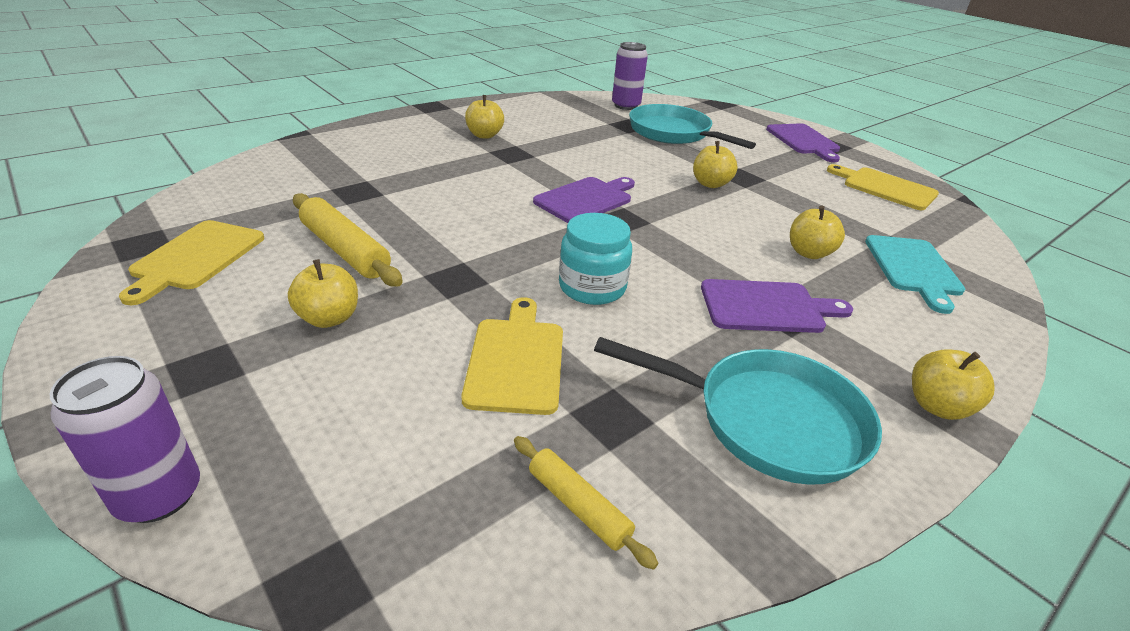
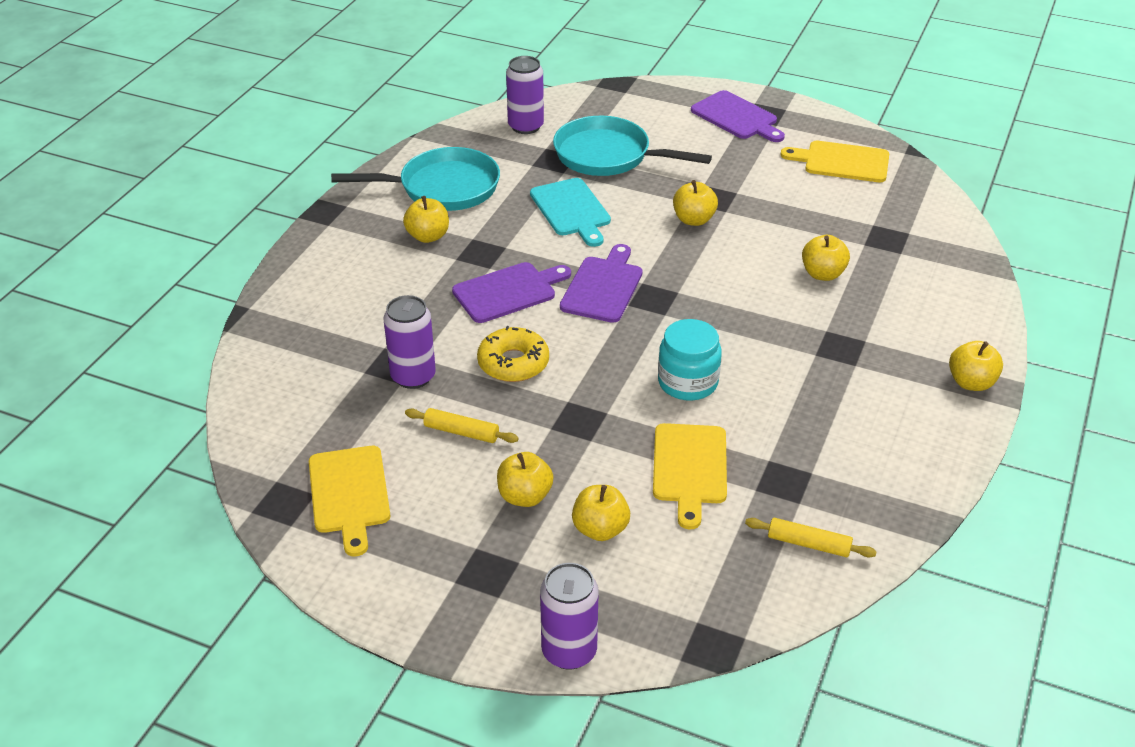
camera: 25 degrees left, 5 degrees up
yellow rolling pin [293,193,403,287] -> yellow rolling pin [405,408,519,443], size x0.60
yellow cutting board [461,297,563,415] -> yellow cutting board turned 150 degrees counterclockwise [653,423,727,529]
turquoise pan [594,337,882,485] -> turquoise pan moved to [331,147,500,211]
purple cutting board [701,279,853,333] -> purple cutting board moved to [452,262,571,323]
turquoise cutting board [865,235,965,314] -> turquoise cutting board moved to [530,178,611,247]
none -> purple can [384,295,436,389]
none -> yellow donut [477,326,549,382]
none -> yellow apple [572,485,630,541]

